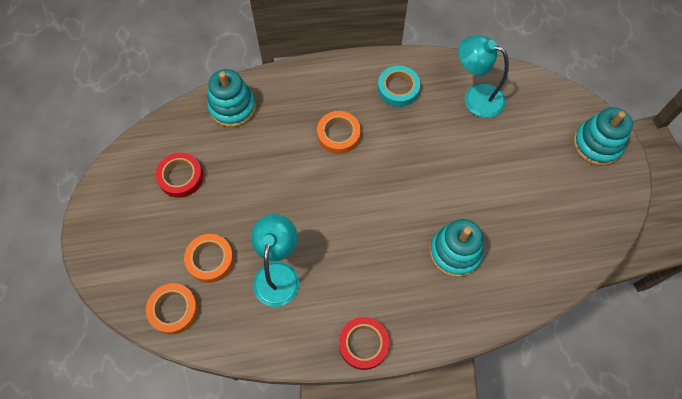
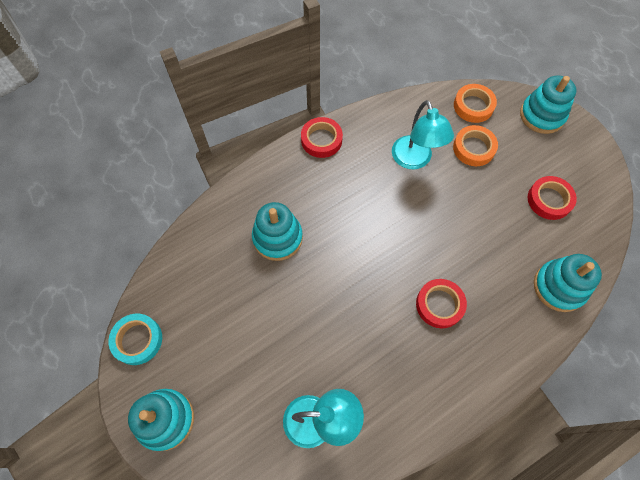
camera: 155 degrees right, 0 degrees up
orange tape [317,111,361,154] -> red tape [416,279,467,328]
turquoise tape [378,66,420,107] -> turquoise tape moved to [108,314,162,365]
none -> turquoise stacking toy [520,75,577,134]

